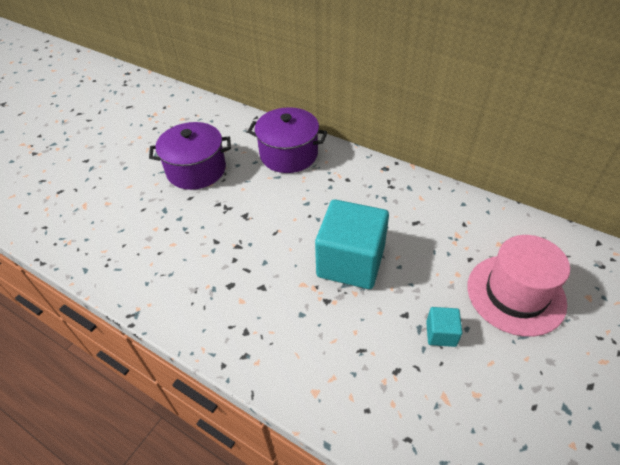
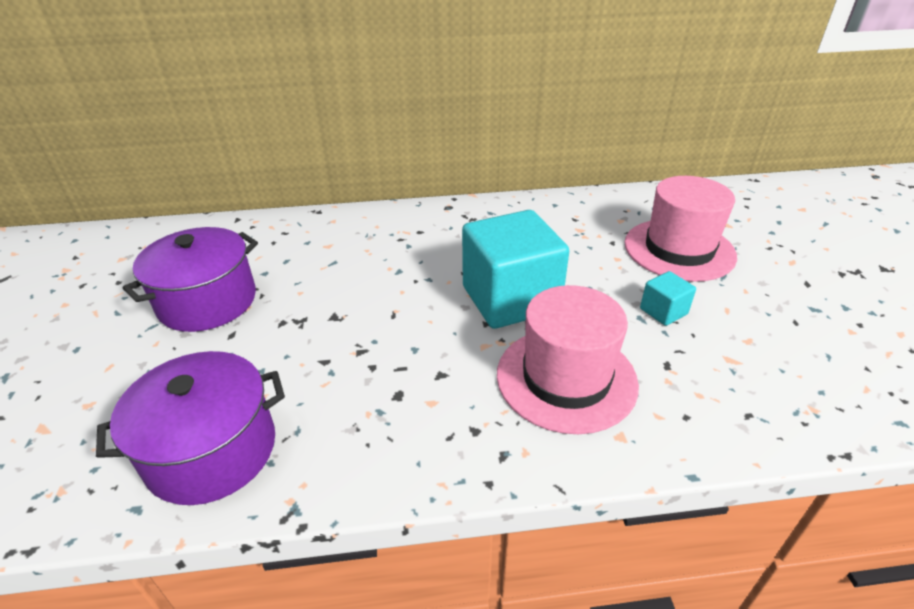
camera: 40 degrees left, 10 degrees down
purple pot [247,107,327,173] -> purple pot moved to [96,351,285,505]
none -> pink hat [497,285,639,434]

